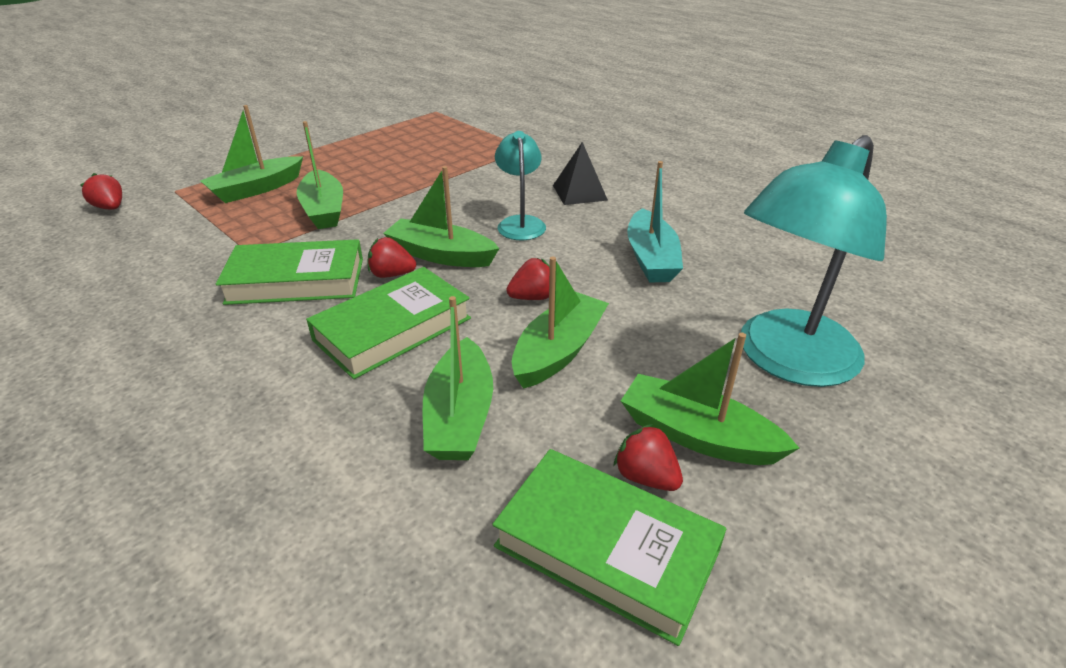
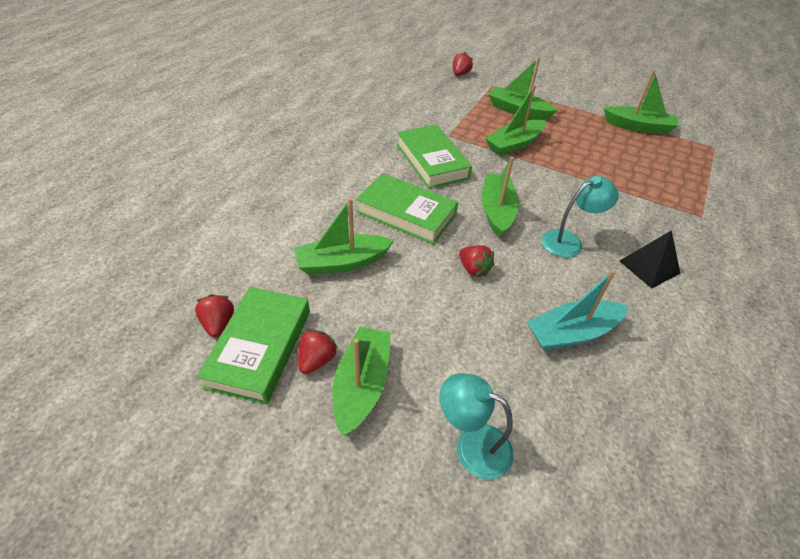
camera: 70 degrees right, 10 degrees up
red strawberry [367,237,416,278] -> red strawberry moved to [195,294,234,337]
green boat [512,256,609,389] -> green boat moved to [604,70,679,135]
turquoise lamp [741,135,887,387] -> turquoise lamp [439,373,514,480], size x0.53

